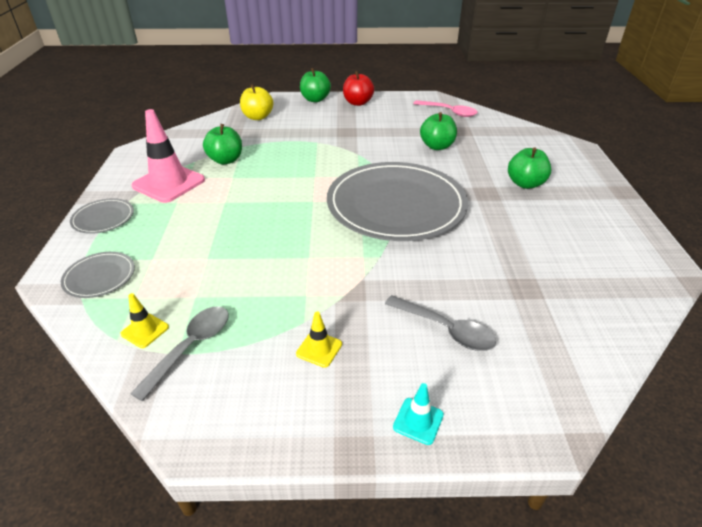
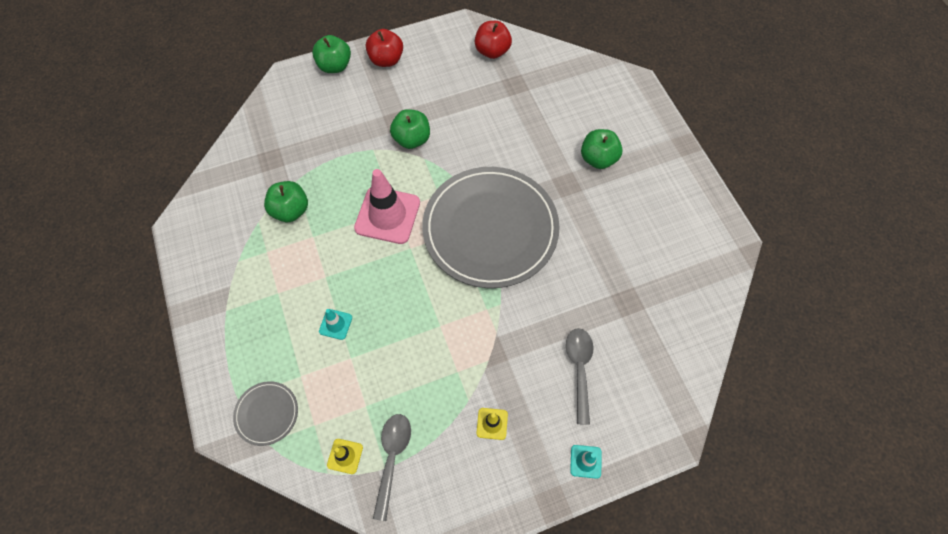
camera: 20 degrees left, 25 degrees up
grey plate [70,198,134,234] -> none
pink traffic cone [131,109,205,203] -> pink traffic cone moved to [354,169,420,244]
yellow apple [240,84,273,120] -> none
grey spoon [385,295,496,351] -> grey spoon turned 105 degrees counterclockwise [566,328,593,424]
pink spoon [413,100,478,117] -> red apple [475,21,512,59]
green apple [420,112,457,150] -> green apple moved to [390,109,430,149]
none -> turquoise traffic cone [319,309,352,340]

